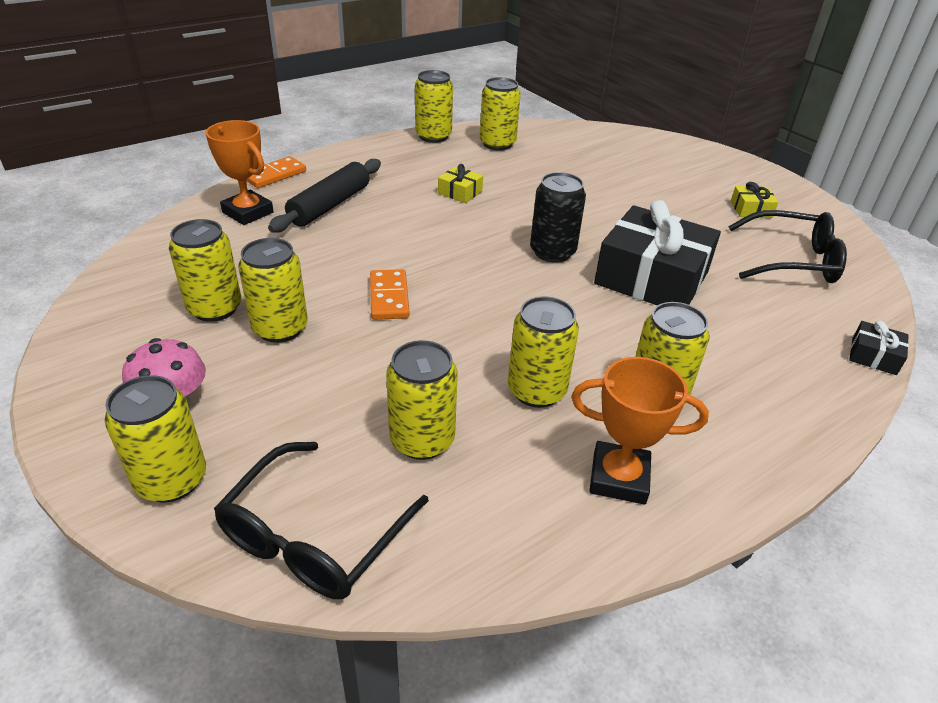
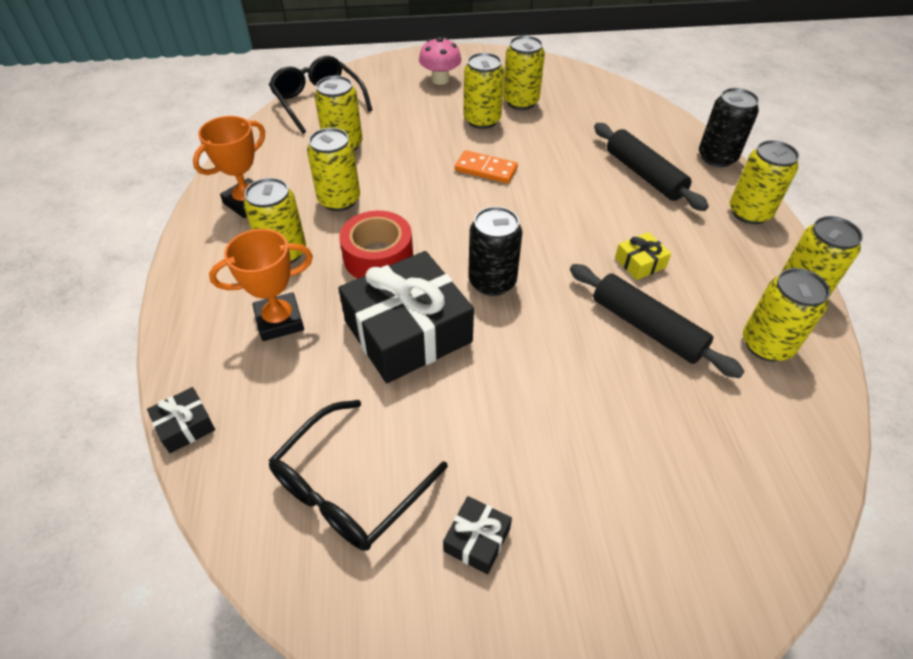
camera: 120 degrees right, 10 degrees up
yellow can [104,375,206,502] -> yellow can moved to [730,140,799,224]
orange trophy [206,120,274,225] -> orange trophy moved to [209,229,313,341]
orange domino [246,156,306,188] -> black can [699,88,759,167]
yellow gift [731,182,778,218] -> black gift [443,496,512,575]
none -> red tape [339,211,413,279]
none -> black rolling pin [570,264,745,378]

